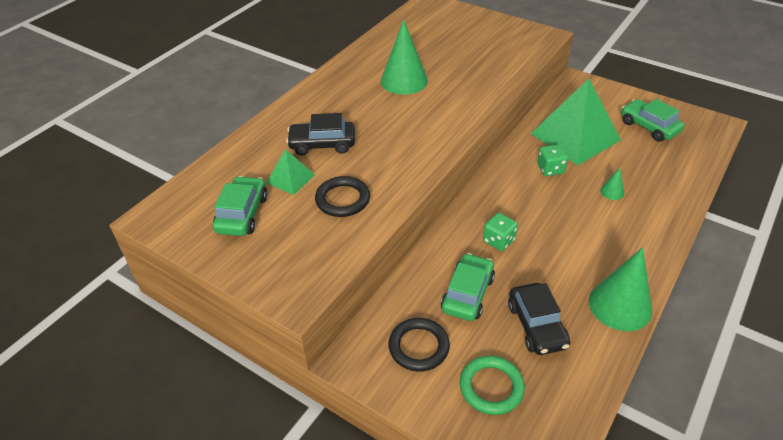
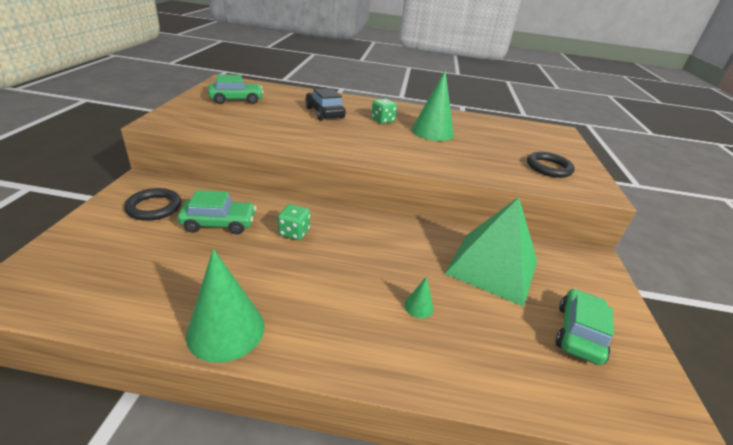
camera: 60 degrees right, 10 degrees down
green pyramid [266,149,315,195] -> none
black ring [315,176,370,217] -> black ring moved to [527,152,575,178]
green ring [460,356,525,415] -> none
black car [508,283,570,355] -> none
green dice [537,145,568,176] -> green dice moved to [371,99,397,124]

